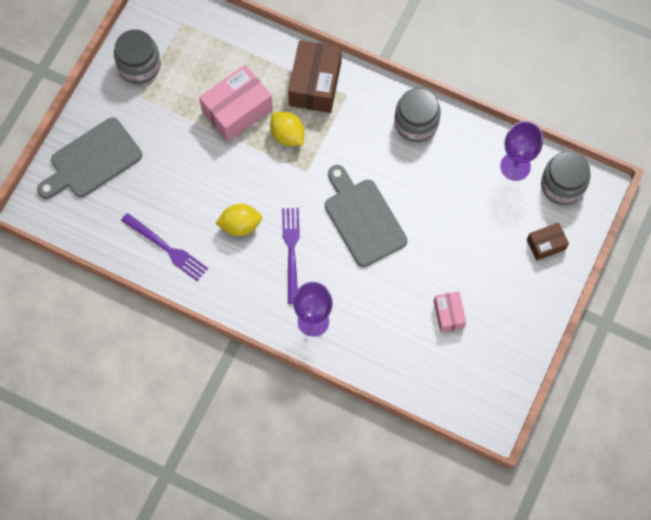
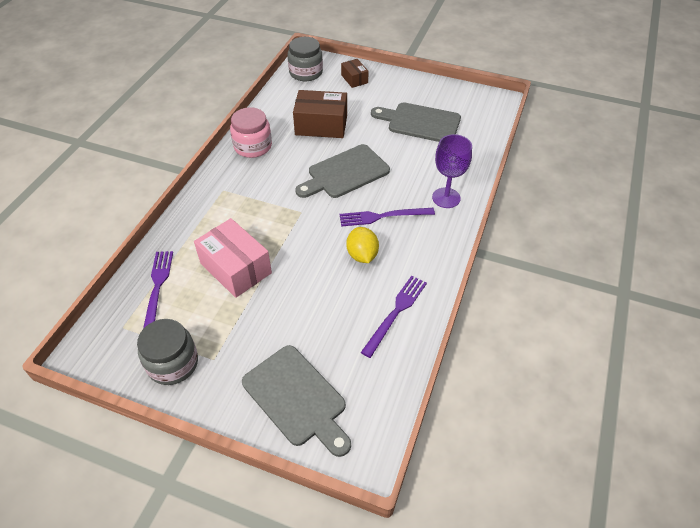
camera: 95 degrees left, 20 degrees down
yellow lemon [270,112,304,146] -> none
brown box [288,40,342,113] -> brown box moved to [293,90,347,138]
grey jar [394,88,441,142] -> pink jar [230,107,272,158]
pink box [434,291,466,332] -> grey cutting board [371,102,461,142]
purple goblet [500,121,543,181] -> none
none -> purple fork [143,251,173,329]

